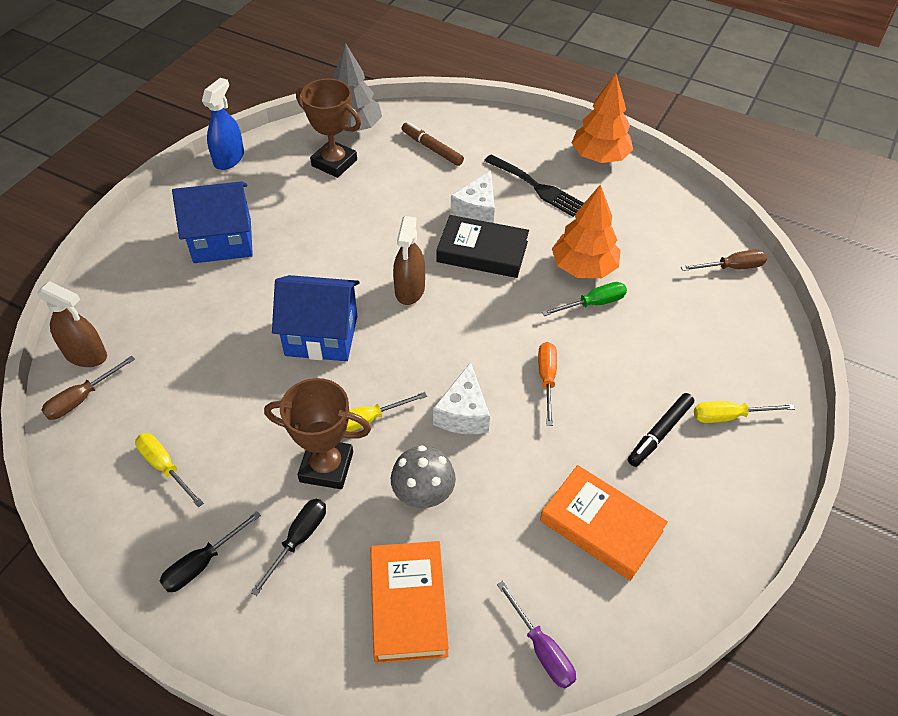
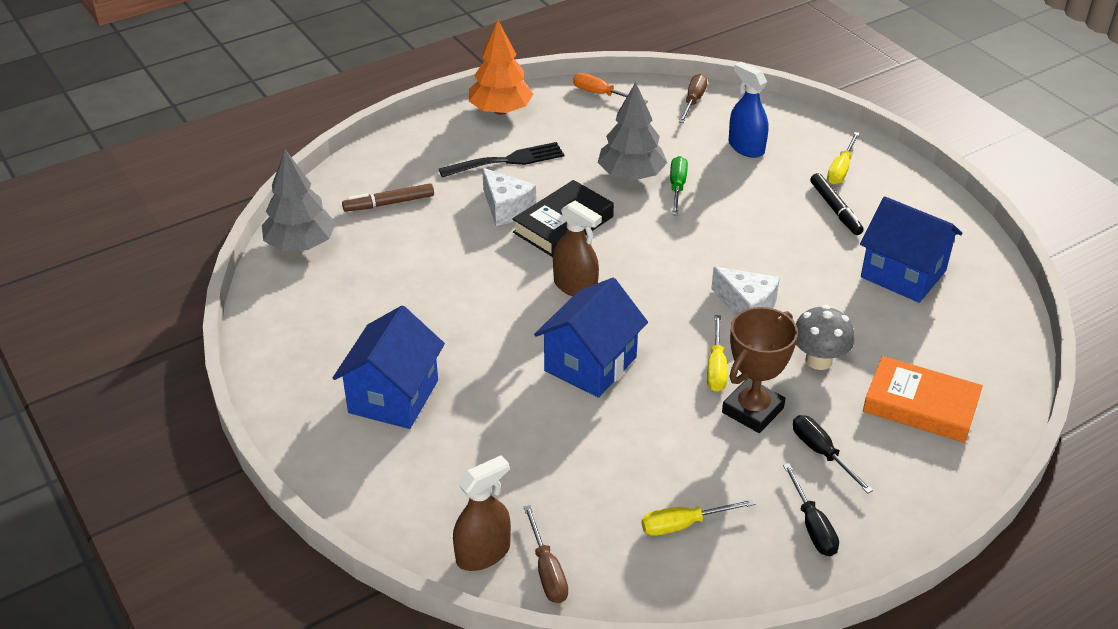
camera: 60 degrees left, 10 degrees down
blue spray bottle [202,78,244,170] -> blue spray bottle moved to [728,62,768,158]
brown trophy [296,79,361,178] -> none
purple screwdriver [497,581,576,689] -> none
orange screwdriver [538,342,557,426] -> orange screwdriver moved to [573,73,648,103]
orange book [540,465,668,581] -> blue house [860,196,963,303]
orange tree [552,184,621,278] -> grey tree [598,82,667,180]

